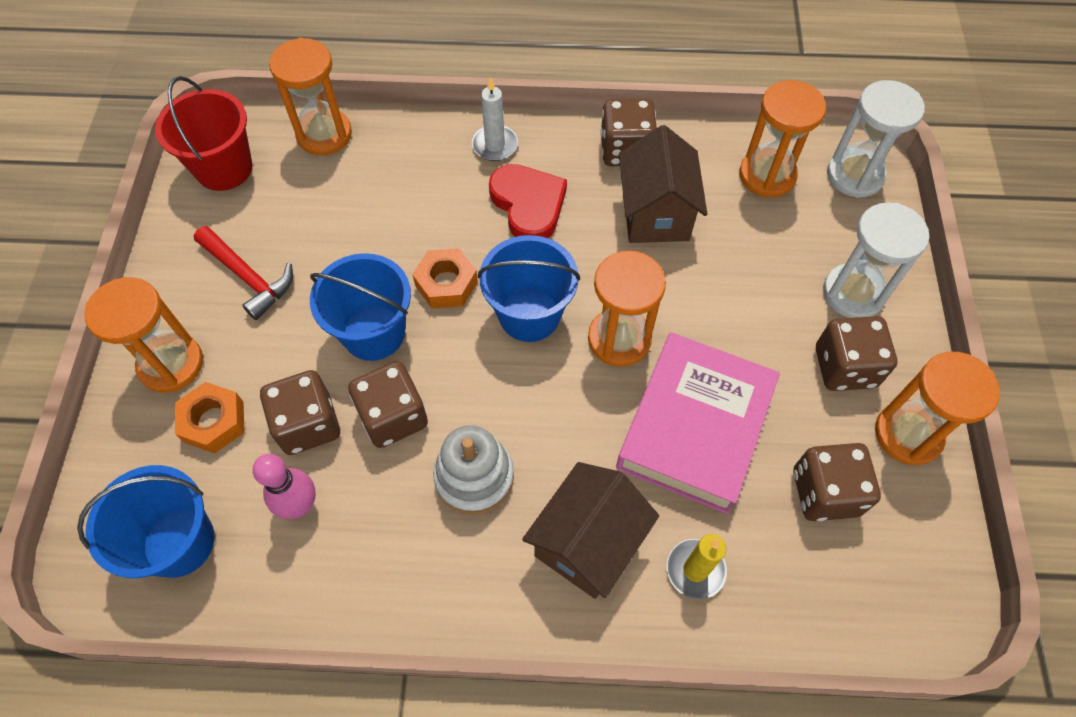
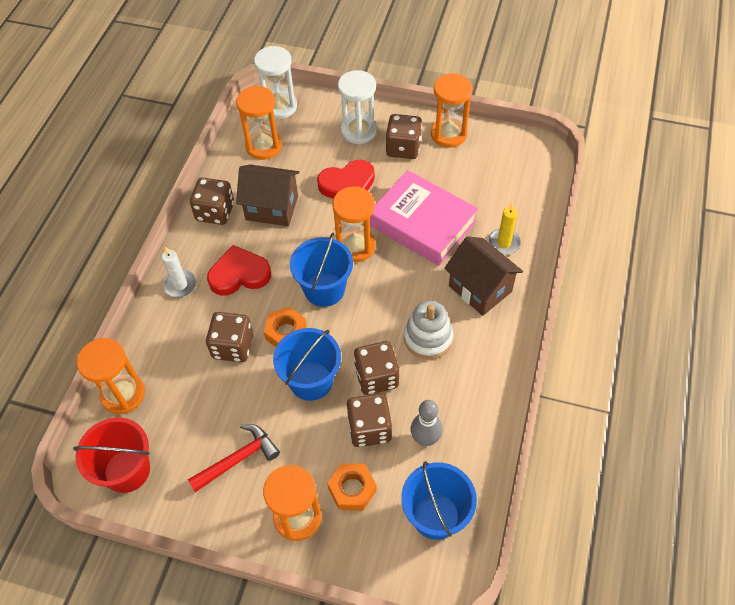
camera: 75 degrees left, 5 degrees down
pink bowling pin [253,454,316,519] -> grey bowling pin [411,400,443,446]
brown dice [794,443,881,521] -> brown dice moved to [206,312,253,362]
none -> red heart [317,160,375,199]

